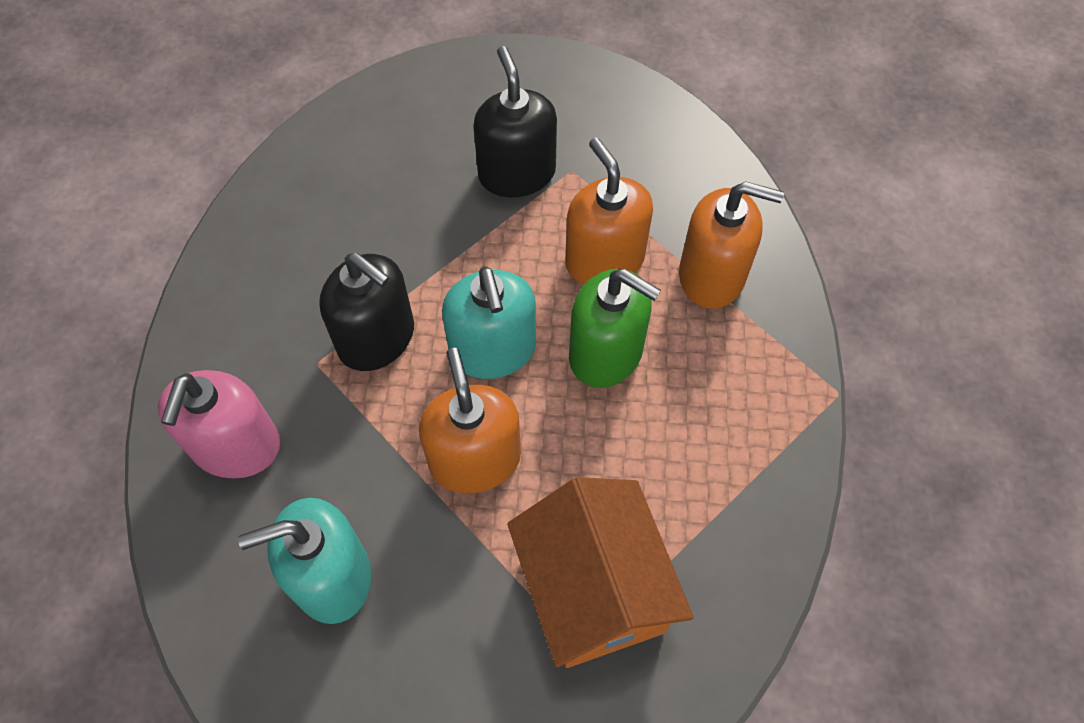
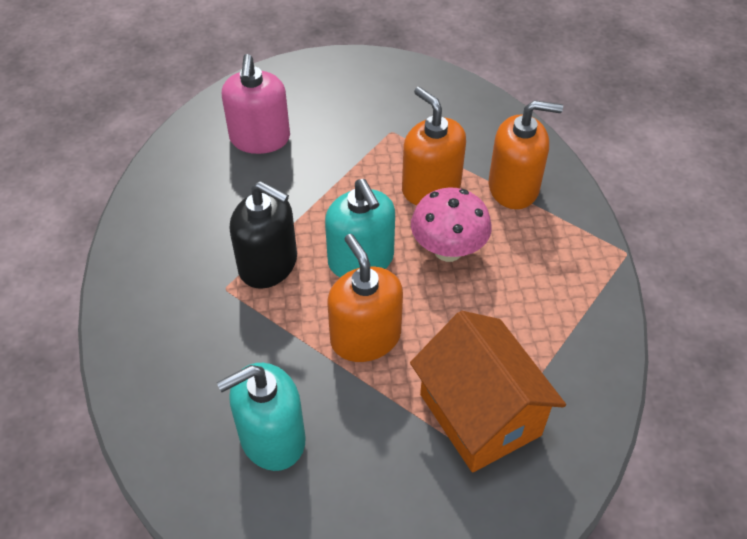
camera: 10 degrees left, 10 degrees down
pink soap dispenser [158,370,280,478] -> pink soap dispenser moved to [222,54,290,154]
black soap dispenser [473,46,557,197] -> none
green soap dispenser [569,269,661,388] -> pink mushroom [411,187,492,262]

